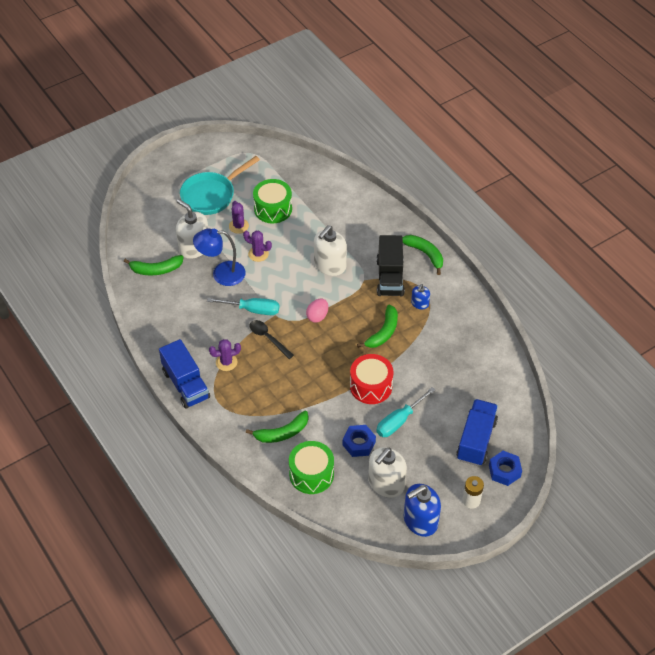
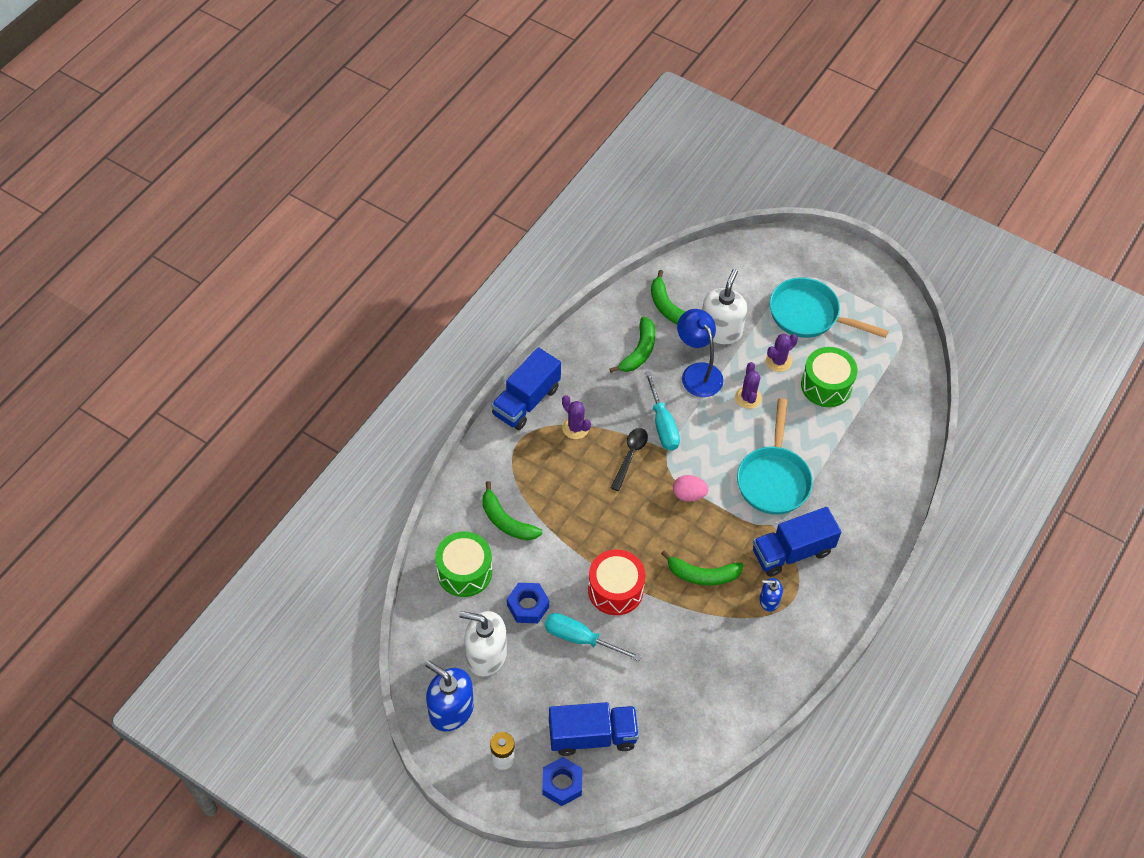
camera: 65 degrees right, 5 degrees up
white soap dispenser [314,225,347,276] -> turquoise pan [737,398,813,515]
black truck [376,235,405,296] -> blue truck [753,507,841,577]
green banana [403,235,443,275] -> green banana moved to [609,316,655,373]

